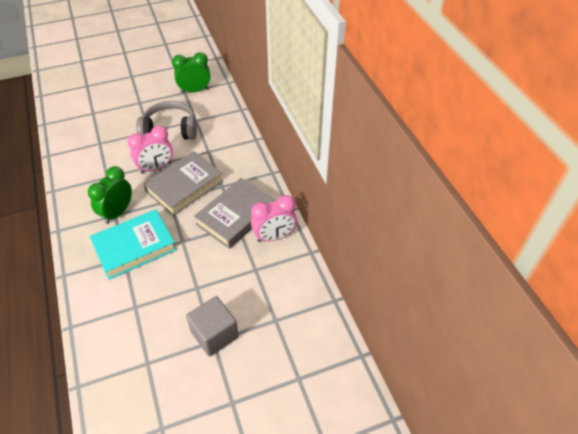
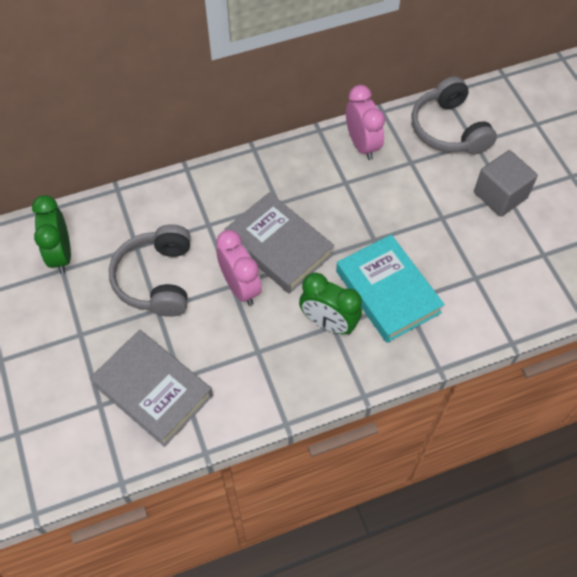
camera: 90 degrees left, 10 degrees up
grey book [194,178,275,249] -> grey book moved to [90,330,213,447]
none -> grey headphones [411,76,497,155]

